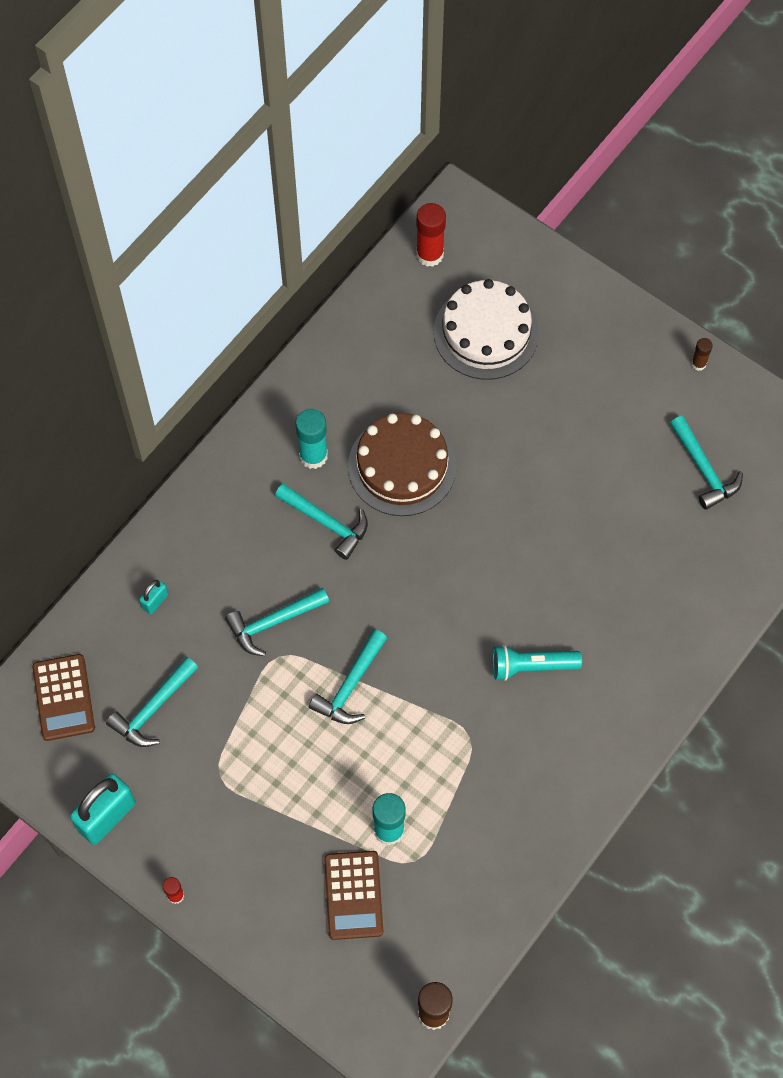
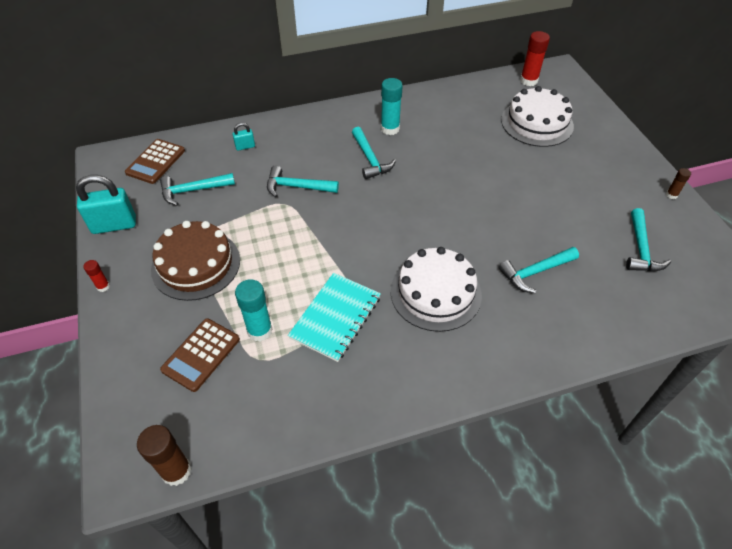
camera: 35 degrees right, 15 degrees down
turquoise hammer [309,629,387,724] -> turquoise hammer moved to [499,247,579,293]
brown cake [348,413,457,516] -> brown cake moved to [151,221,240,301]
turquoise flashlight [492,645,582,681] -> white cake [390,247,482,332]
none -> turquoise notebook [288,273,381,362]

